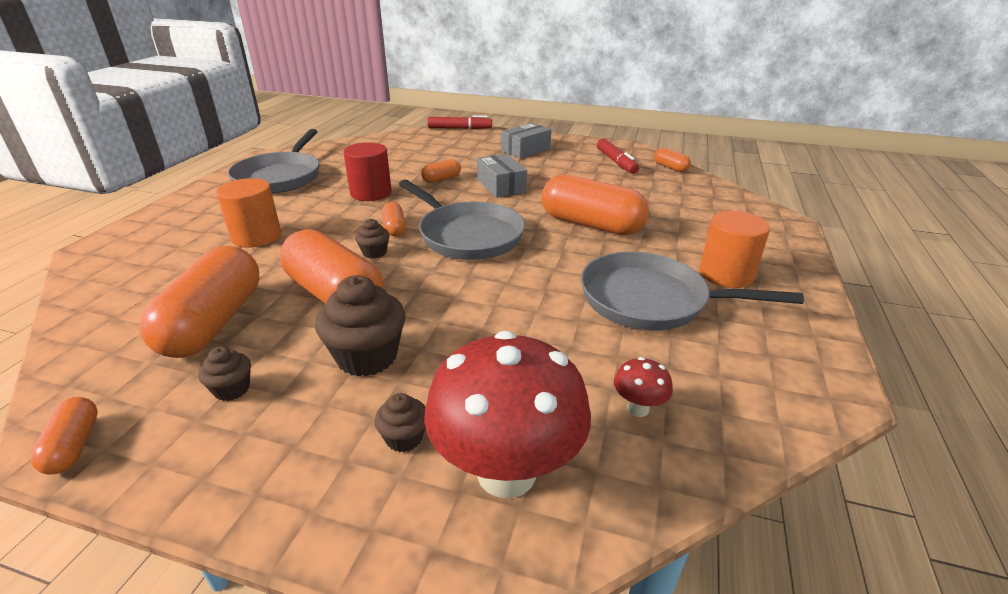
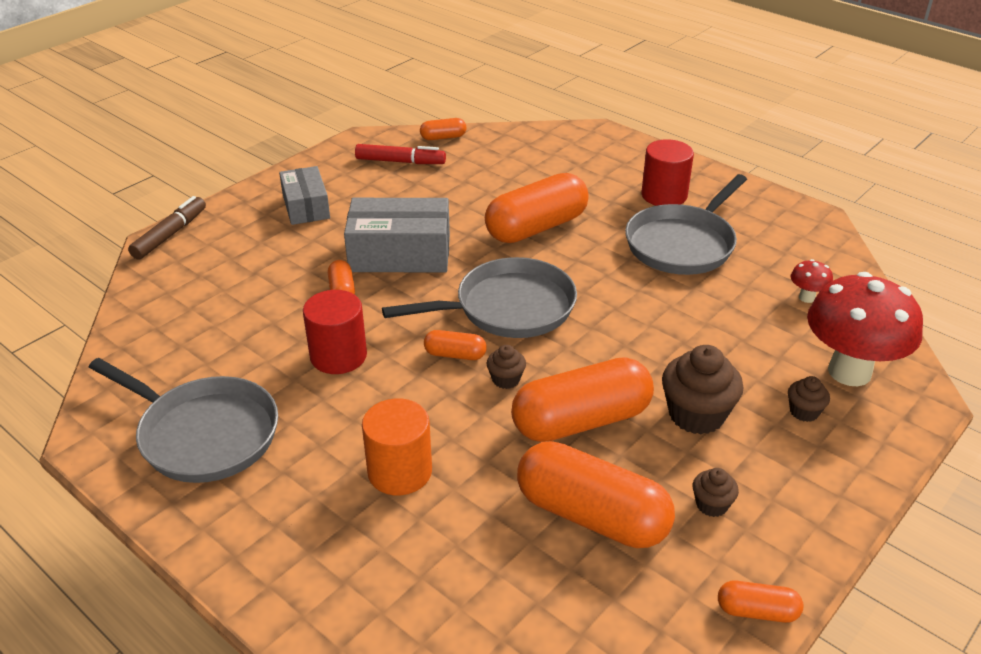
camera: 65 degrees left, 5 degrees up
red marker [427,115,492,129] -> brown marker [128,196,206,260]
grey box [477,154,527,198] -> grey box [344,198,450,272], size x1.56
orange cylinder [699,211,770,288] -> red cylinder [641,139,694,206]

